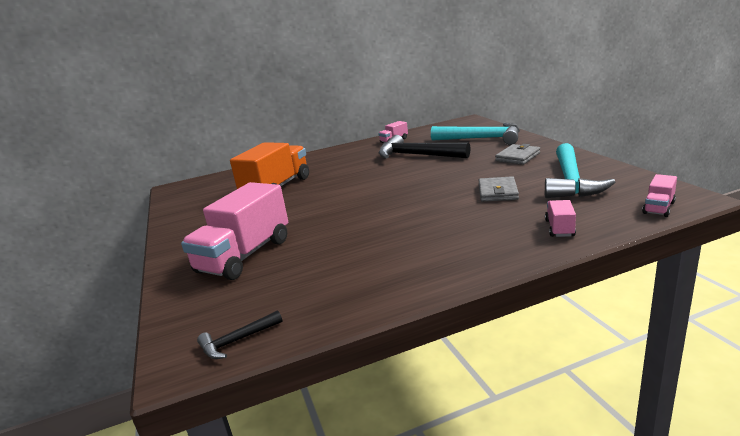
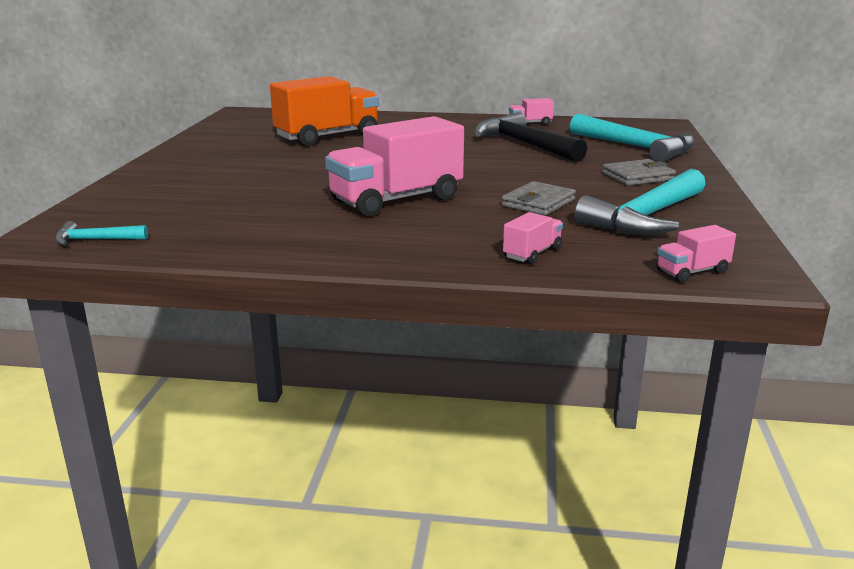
camera: 25 degrees right, 0 degrees up
pink truck [181,182,288,280] -> pink truck moved to [325,116,464,217]
black hammer [197,310,283,359] -> turquoise hammer [55,221,148,246]

